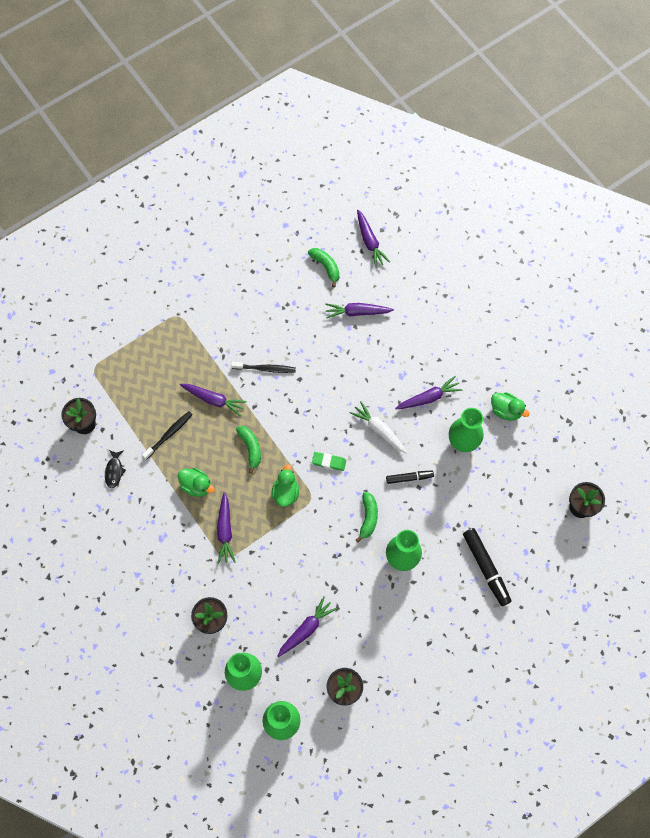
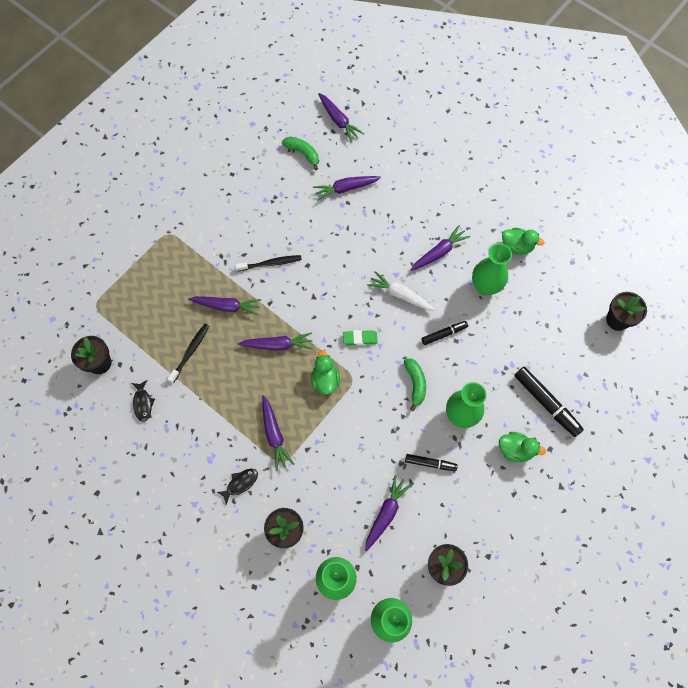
camera: 15 degrees left, 0 degrees up
green duck [178,468,215,497] -> green duck moved to [499,432,546,462]
green banana [236,426,261,474] -> purple carrot [238,332,313,351]
none -> black fish [217,469,258,505]
none -> black marker [405,454,458,471]

